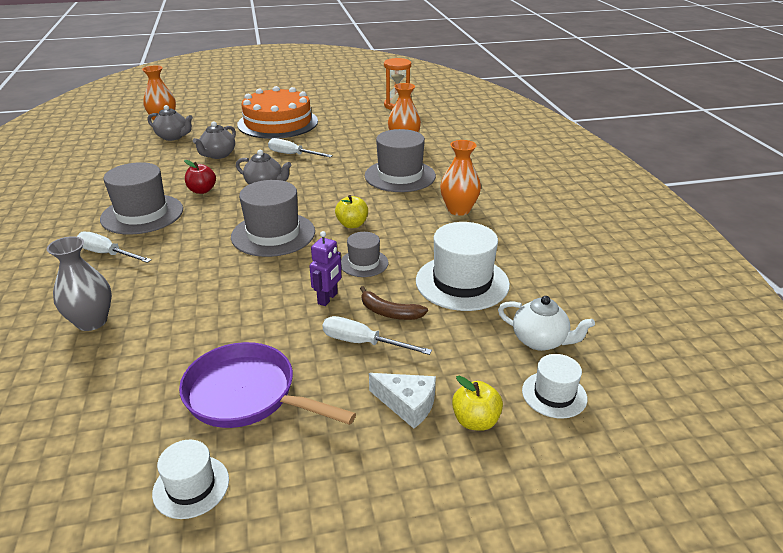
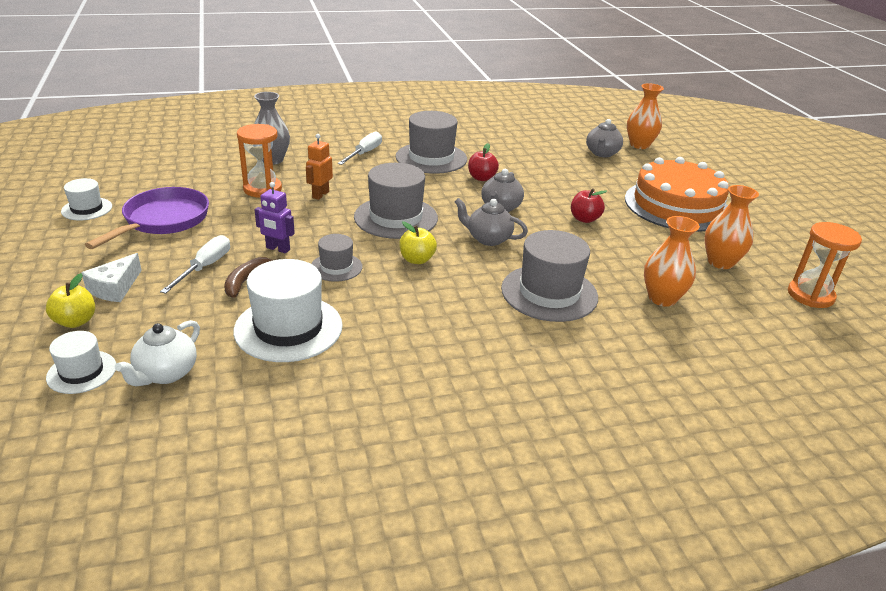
camera: 85 degrees right, 0 degrees up
grey teapot [193,121,236,159] -> grey teapot moved to [455,198,528,246]
white screwdriver [268,138,333,158] -> red apple [571,188,607,223]
orange vase [440,140,481,216] -> orange vase moved to [704,185,759,269]
none -> orange hourglass [237,124,282,198]
none -> orange robot [306,134,333,200]

